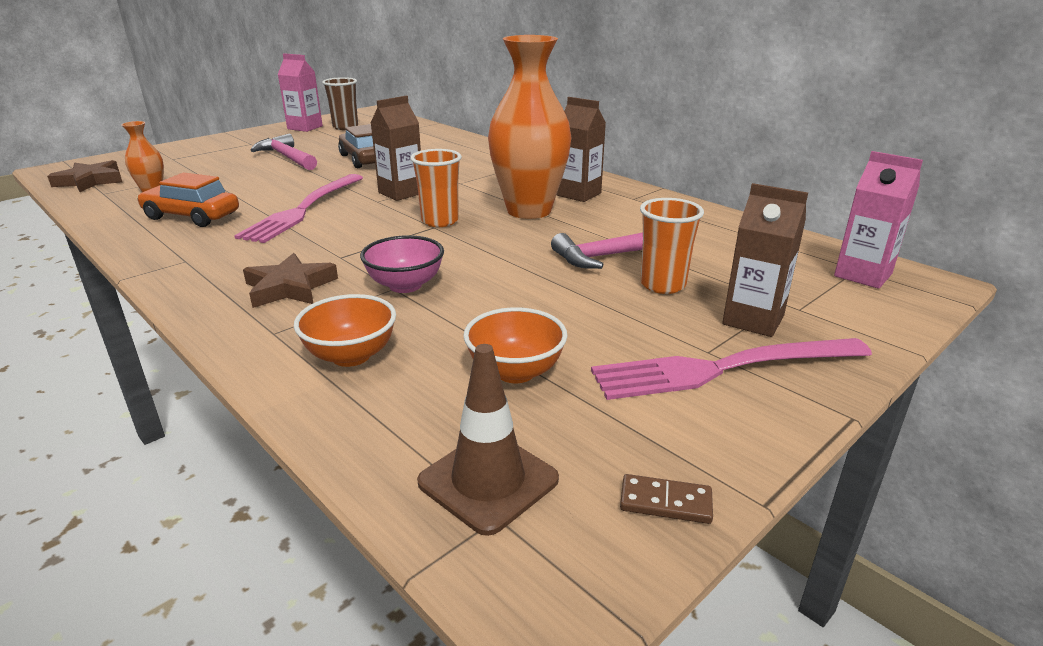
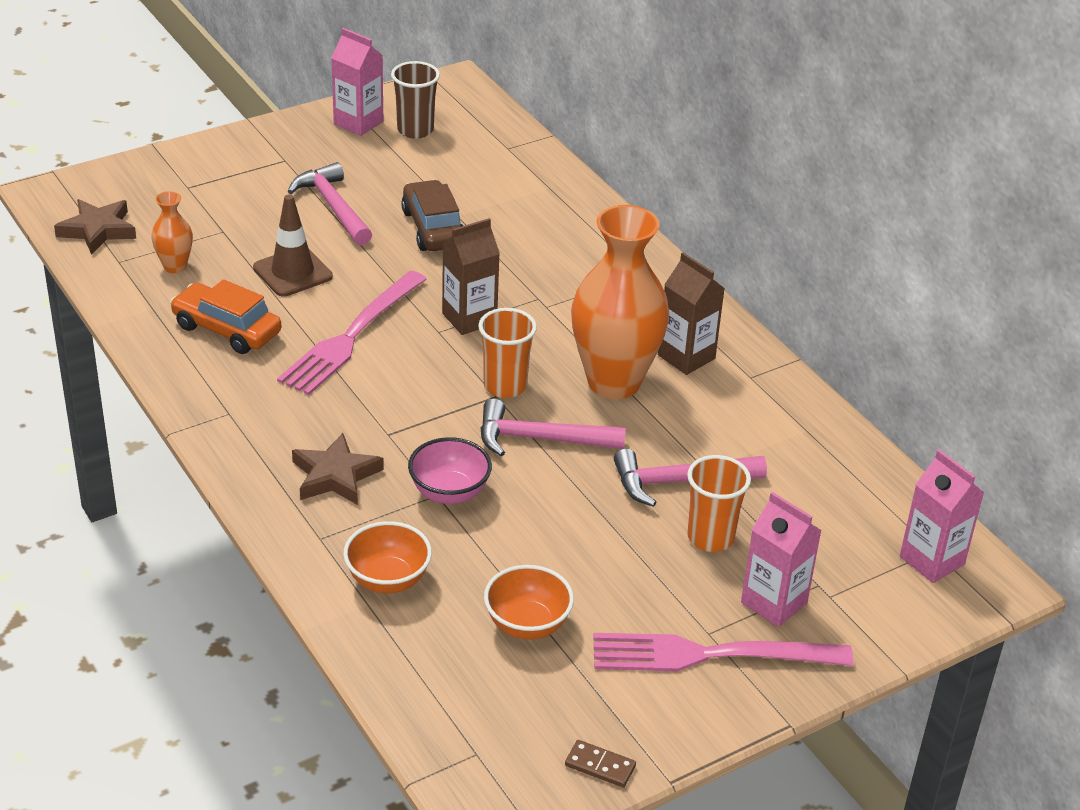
camera: 10 degrees right, 10 degrees up
brown traffic cone [417,344,559,536] -> brown traffic cone moved to [253,195,333,297]
brown carton [722,183,808,337] -> pink carton [741,492,822,627]
none -> pink hammer [480,399,626,456]

